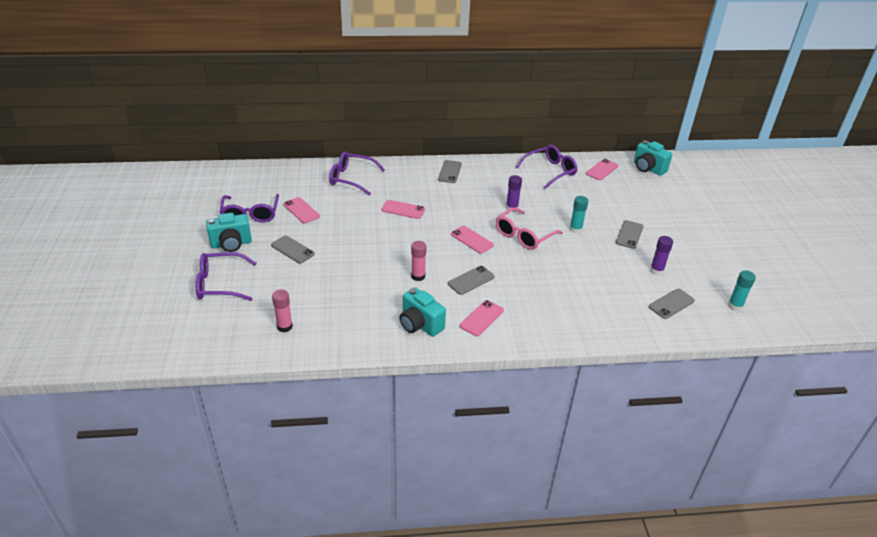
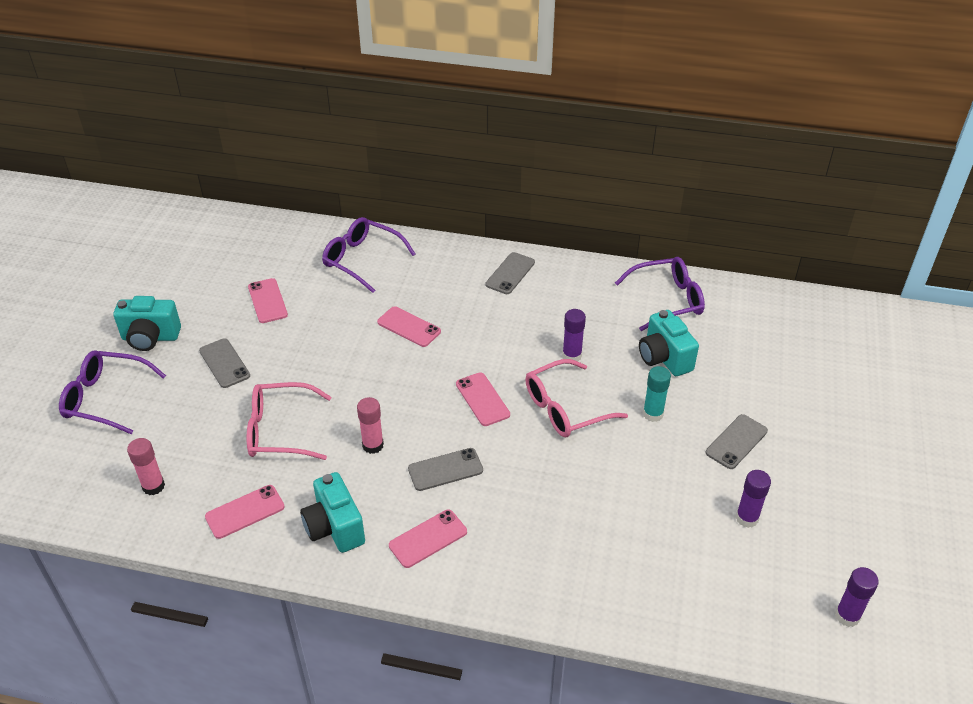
camera: 20 degrees right, 5 degrees up
purple glasses [219,194,279,223] -> none
pink phone [586,159,618,180] -> pink phone moved to [205,485,285,539]
turquoise camera [634,140,672,176] -> turquoise camera moved to [639,310,699,376]
grey phone [649,289,695,319] -> none
turquoise glue stick [728,270,756,311] -> purple glue stick [835,567,879,627]
none -> pink glasses [247,382,332,460]

